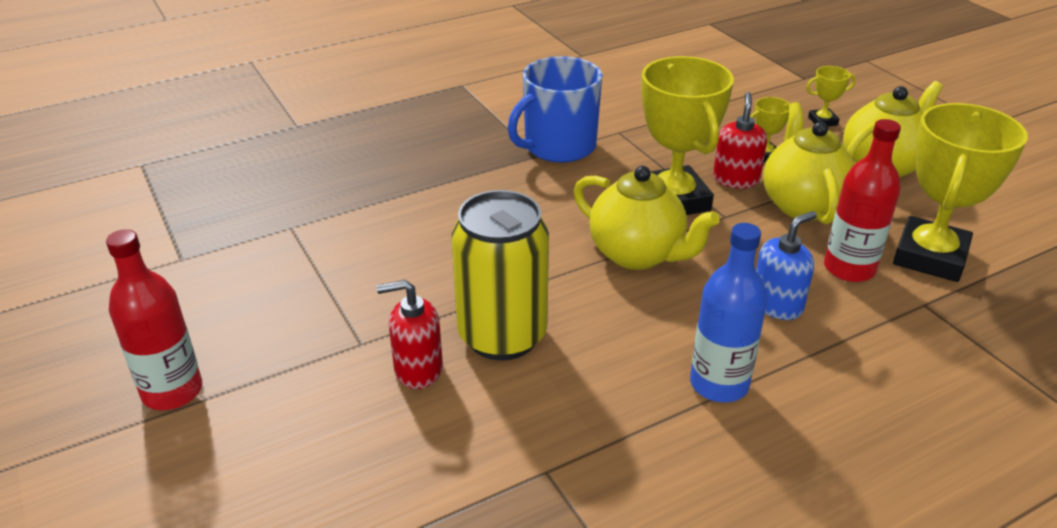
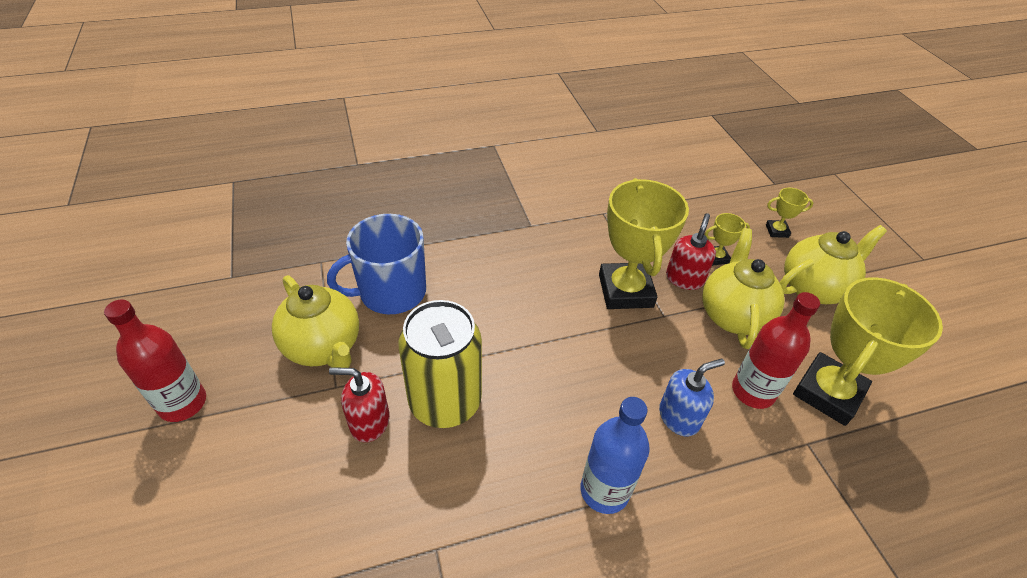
camera: 10 degrees right, 10 degrees up
blue mug [508,56,602,163] -> blue mug moved to [327,214,426,314]
yellow teapot [574,166,720,270] -> yellow teapot moved to [272,275,359,368]

